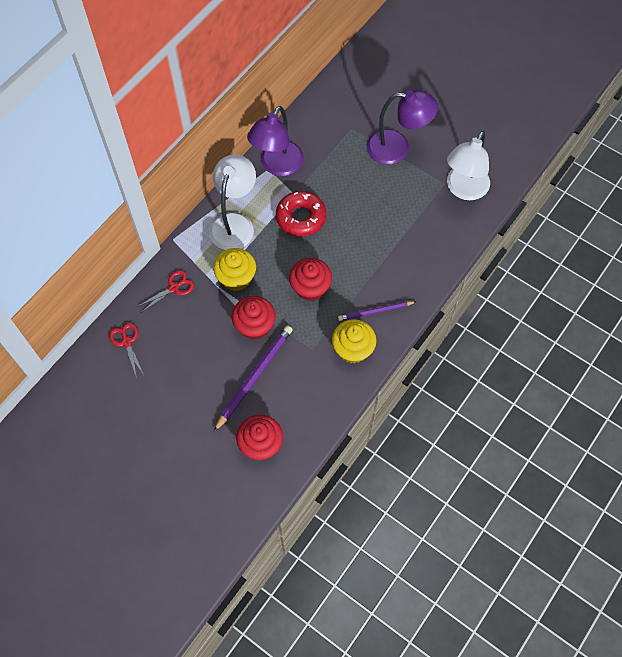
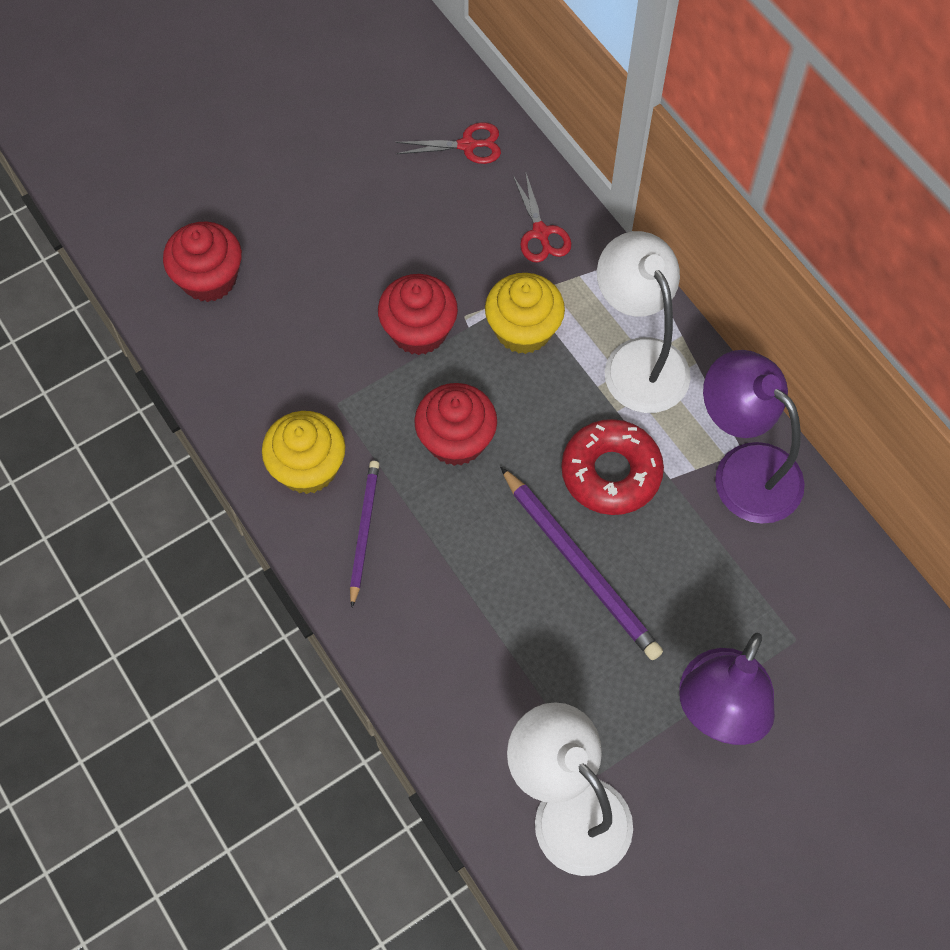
camera: 110 degrees right, 0 degrees up
white lamp [209,154,256,250] -> white lamp turned 150 degrees counterclockwise [597,231,691,413]
purple pencil [214,325,293,432] -> purple pencil moved to [500,467,663,660]

